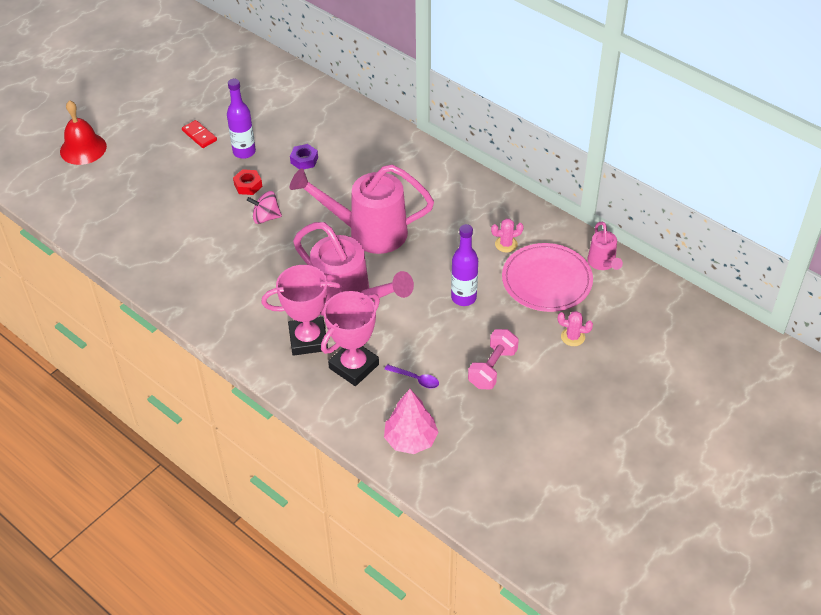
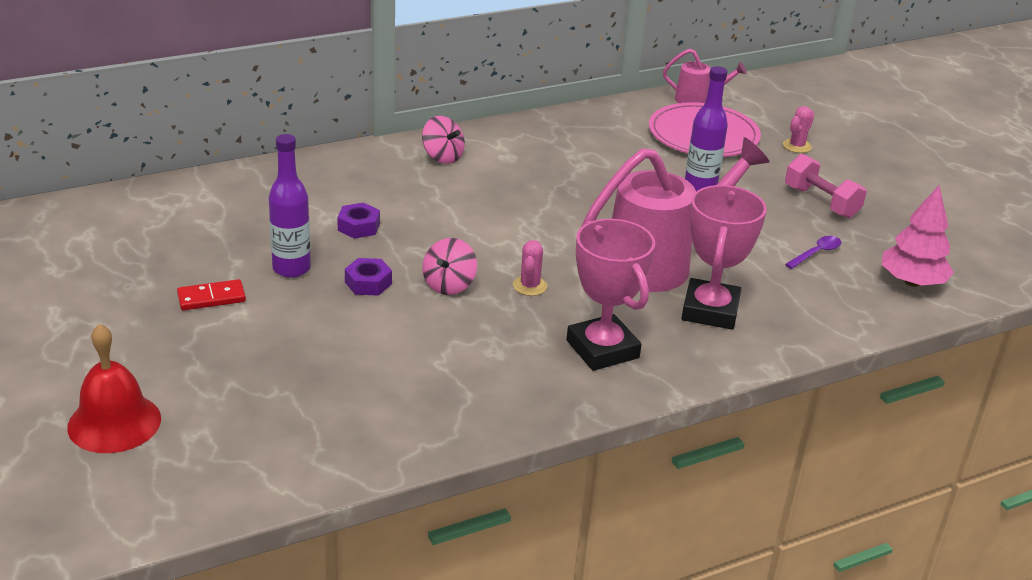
camera: 70 degrees left, 15 degrees down
red nut [233,169,263,195] -> purple nut [345,258,392,296]
pink watering can [290,165,434,254] -> none
pink trophy [321,291,380,386] -> pink trophy moved to [567,219,655,371]
pink cactus [491,218,524,253] -> pink cactus moved to [513,240,548,296]
none -> pink spinning top [422,116,465,164]

